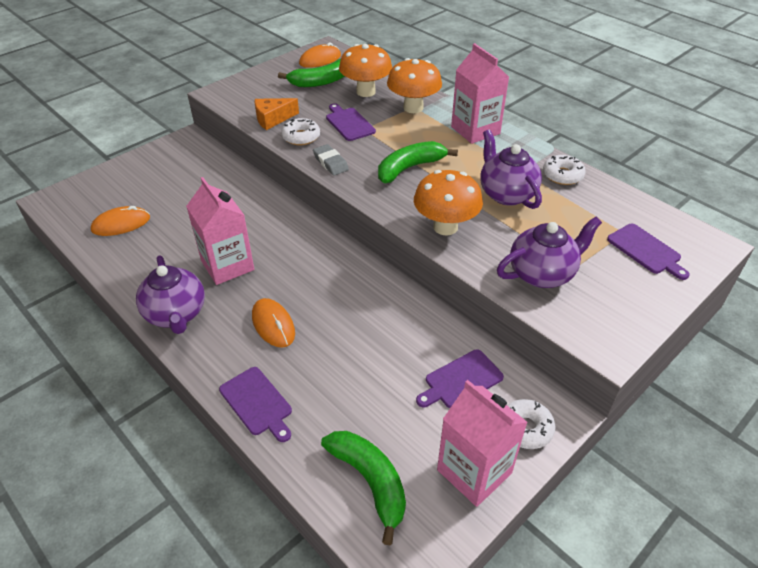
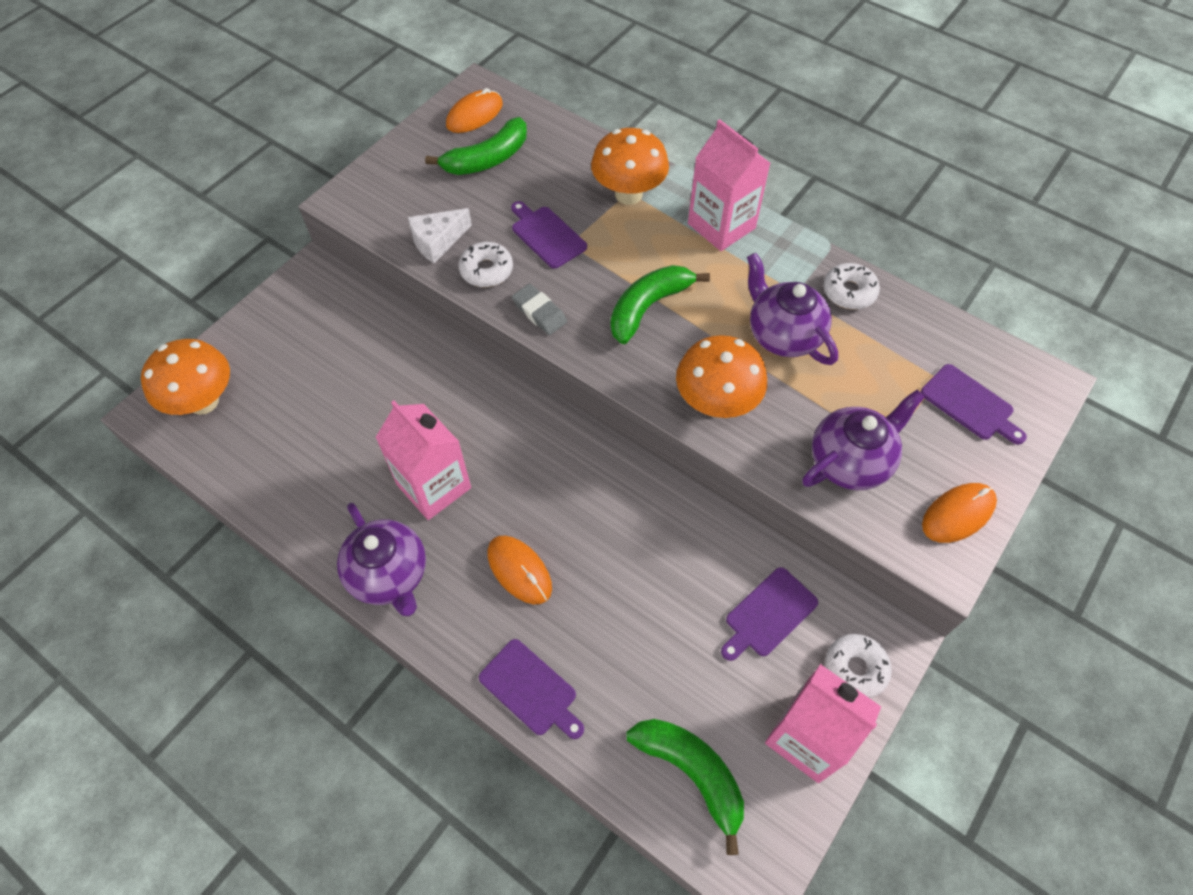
camera: 10 degrees left, 15 degrees up
orange mouse [91,206,150,236] -> orange mouse moved to [922,483,997,543]
orange cheese [255,98,299,130] -> white cheese [408,208,472,263]
orange mushroom [339,44,392,97] -> orange mushroom moved to [141,339,230,415]

